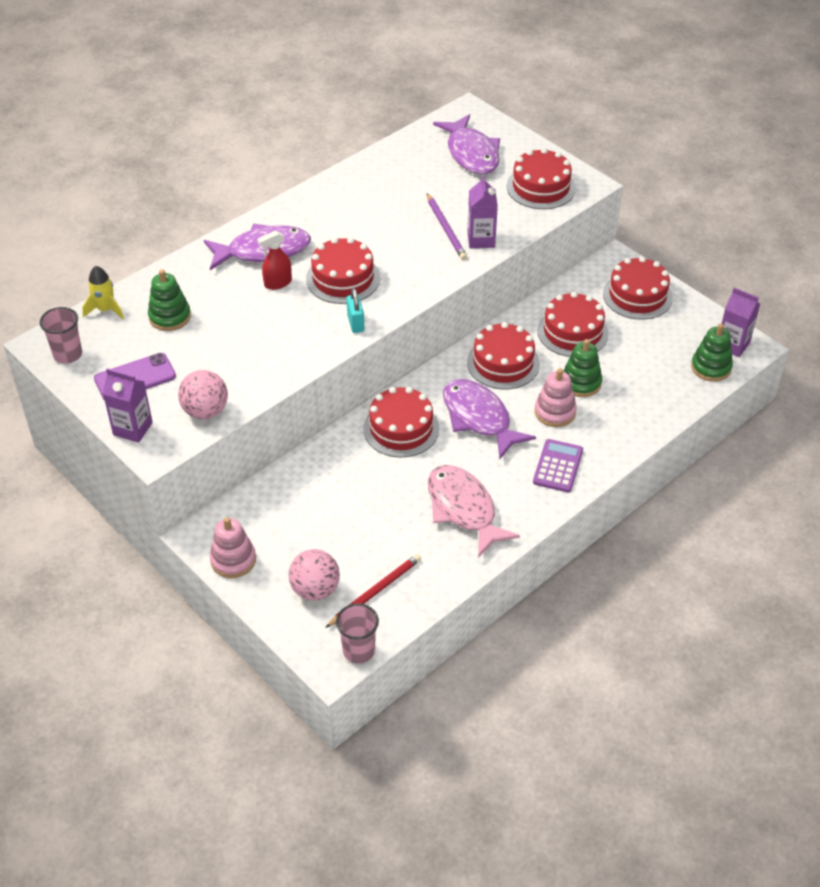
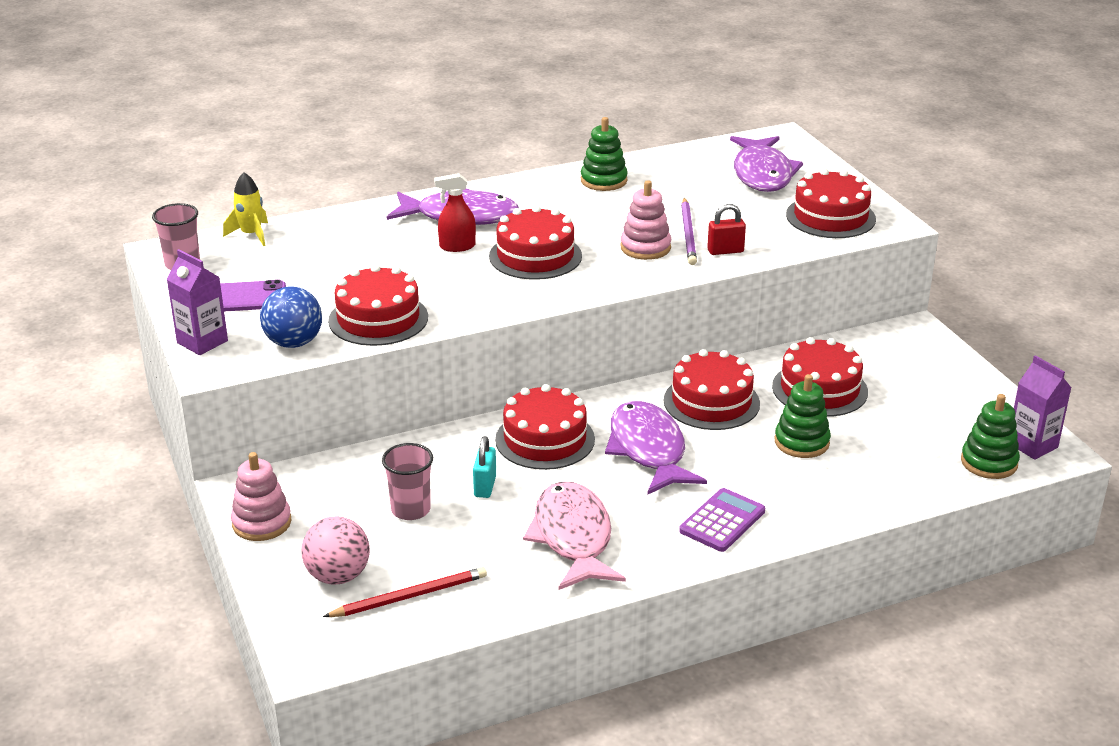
camera: 20 degrees right, 15 degrees down
green stacking toy [148,269,191,331] -> green stacking toy moved to [581,117,628,191]
pink ball [178,370,228,419] -> blue ball [260,286,322,348]
pink cup [336,603,379,664] -> pink cup moved to [382,443,433,520]
turquoise padlock [347,288,364,333] -> turquoise padlock moved to [473,436,496,498]
purple carton [467,175,498,248] -> red padlock [707,204,746,255]
pink stacking toy [535,368,577,427] -> pink stacking toy moved to [621,180,672,260]
red cake [603,257,673,320] -> red cake moved to [328,264,428,346]

